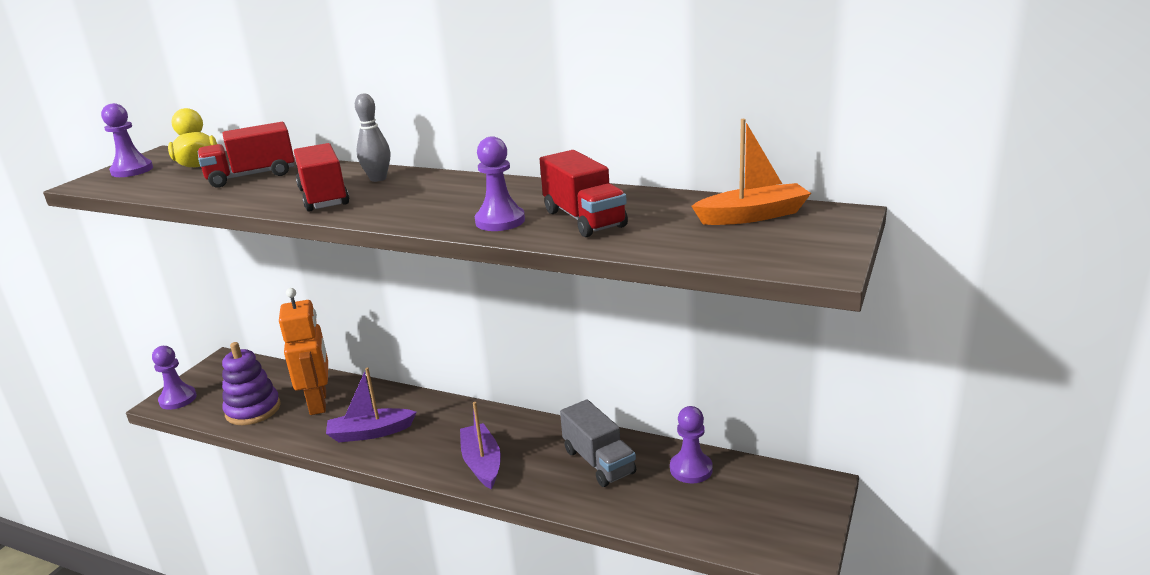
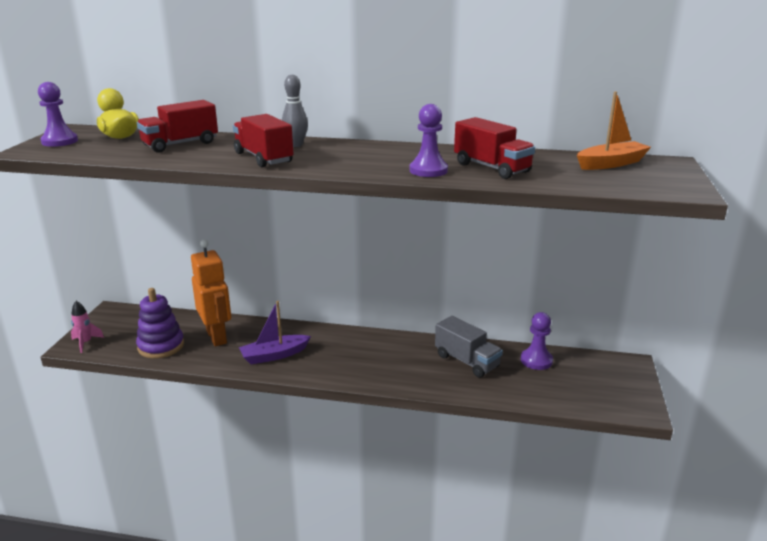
camera: 15 degrees left, 0 degrees up
purple pawn [152,346,197,410] -> pink rocket [71,301,104,353]
purple boat [460,402,501,489] -> none

